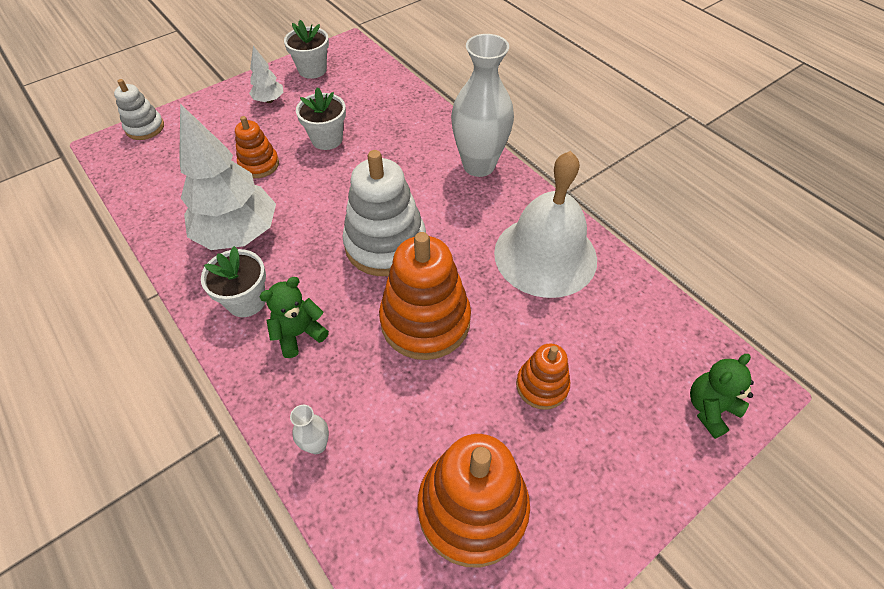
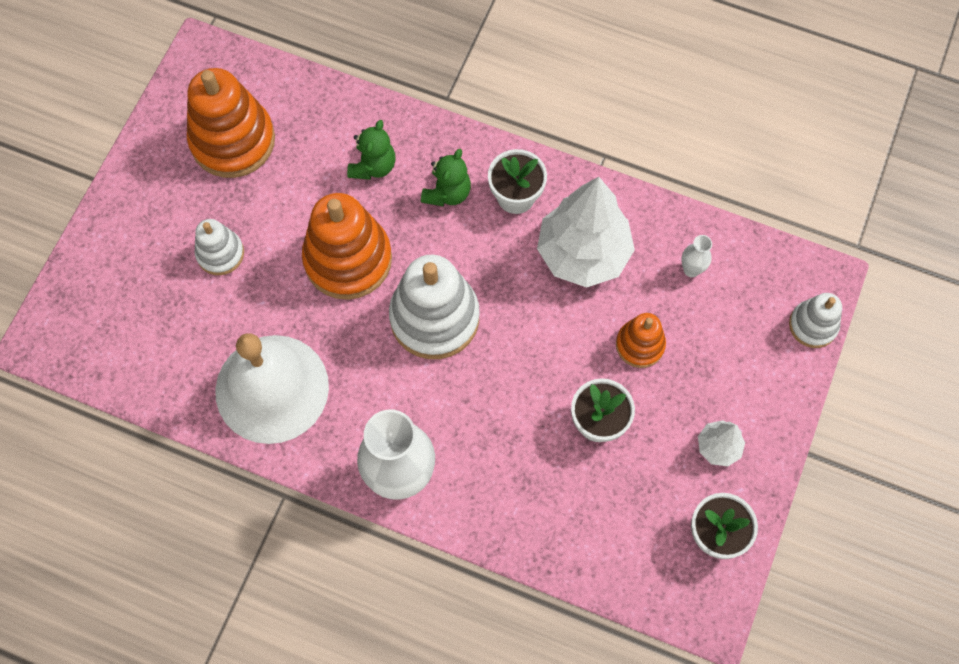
camera: 150 degrees right, 15 degrees up
white vase [290,405,329,454] -> white vase moved to [681,235,712,277]
orange stacking toy [516,343,570,410] -> white stacking toy [195,219,244,275]
green teddy bear [690,354,754,439] -> green teddy bear moved to [347,120,396,180]

